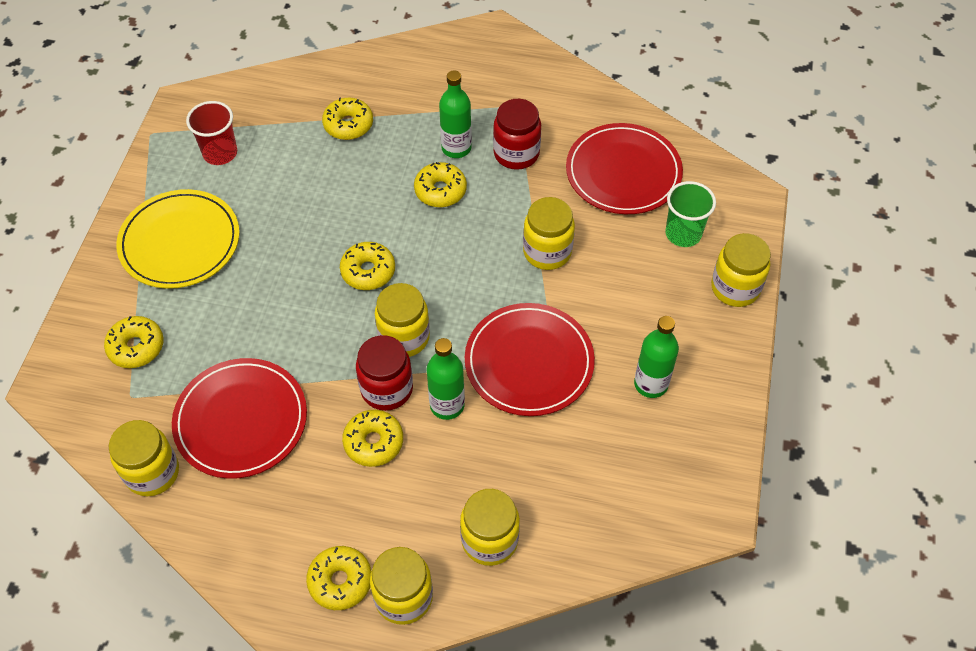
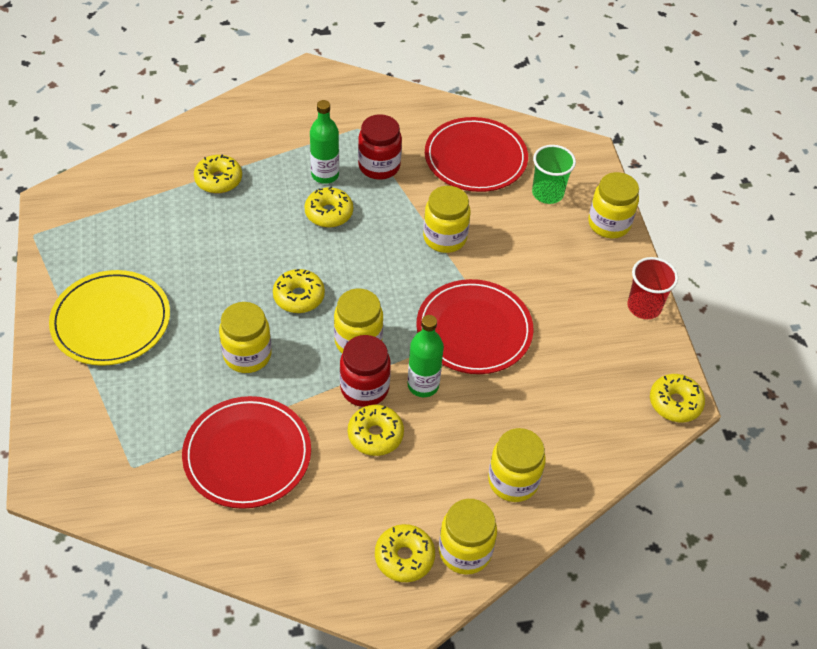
camera: 25 degrees left, 5 degrees down
yellow donut [104,316,164,368] -> yellow donut moved to [650,374,705,422]
yellow jar [109,420,179,496] -> yellow jar moved to [219,302,272,373]
red cup [186,101,237,165] -> red cup moved to [627,257,678,319]
green bottle [634,316,679,398] -> none

